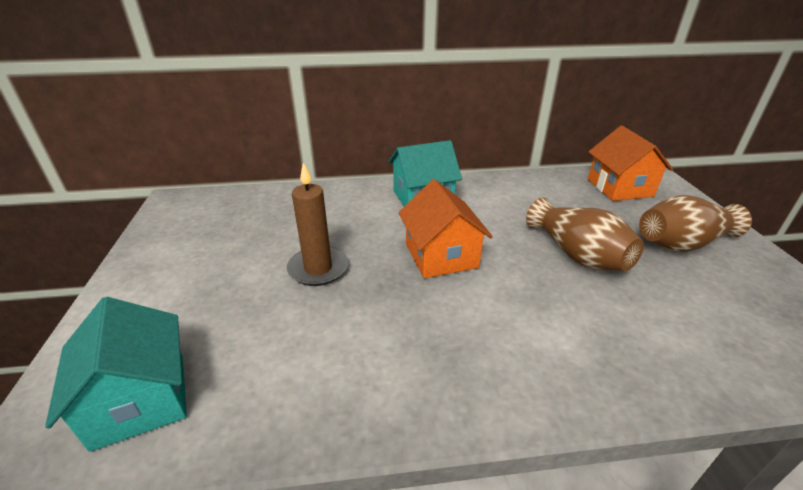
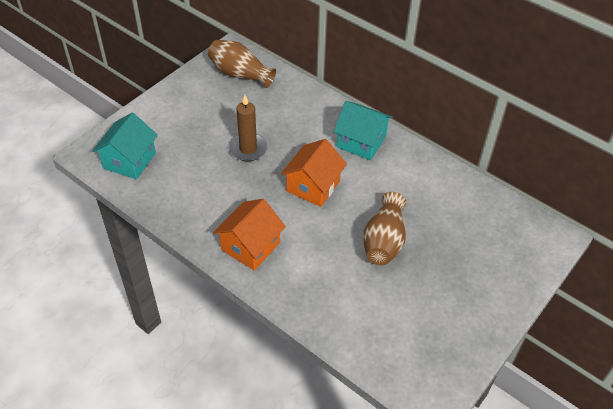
camera: 45 degrees right, 15 degrees up
orange house [588,126,673,201] -> orange house moved to [213,199,286,270]
brown vase [639,195,752,252] -> brown vase moved to [208,40,276,88]

